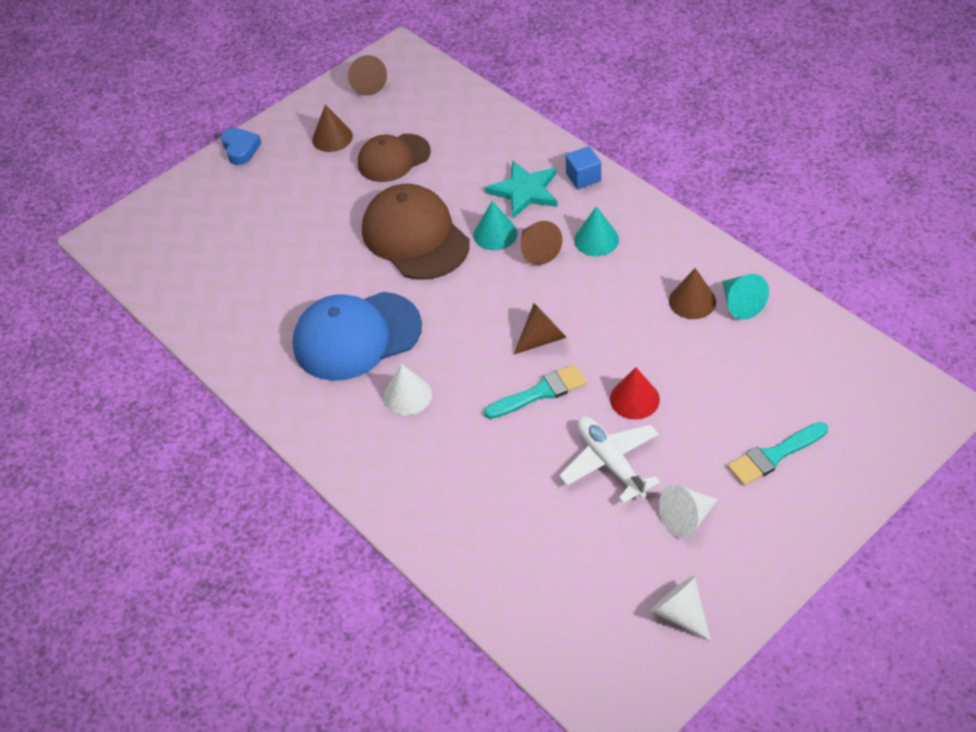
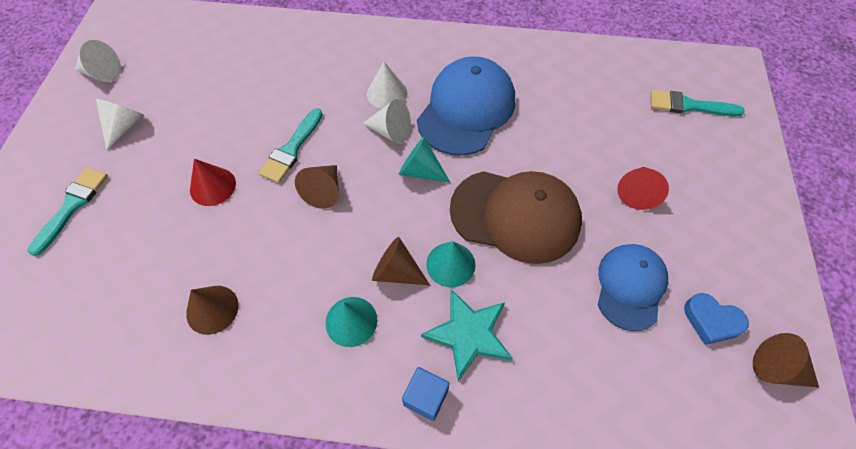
camera: 135 degrees right, 10 degrees up
blue heart [221,128,261,165] -> blue heart moved to [684,293,749,345]
brown cone [312,105,353,152] -> none
brown cap [358,134,431,182] -> blue cap [598,244,668,331]
white plane [559,417,660,503] -> none
turquoise cone [722,274,769,319] -> turquoise cone moved to [399,137,450,182]
none -> white cone [362,99,411,144]
none -> red cone [617,167,669,210]
none -> turquoise brush [650,90,745,116]

